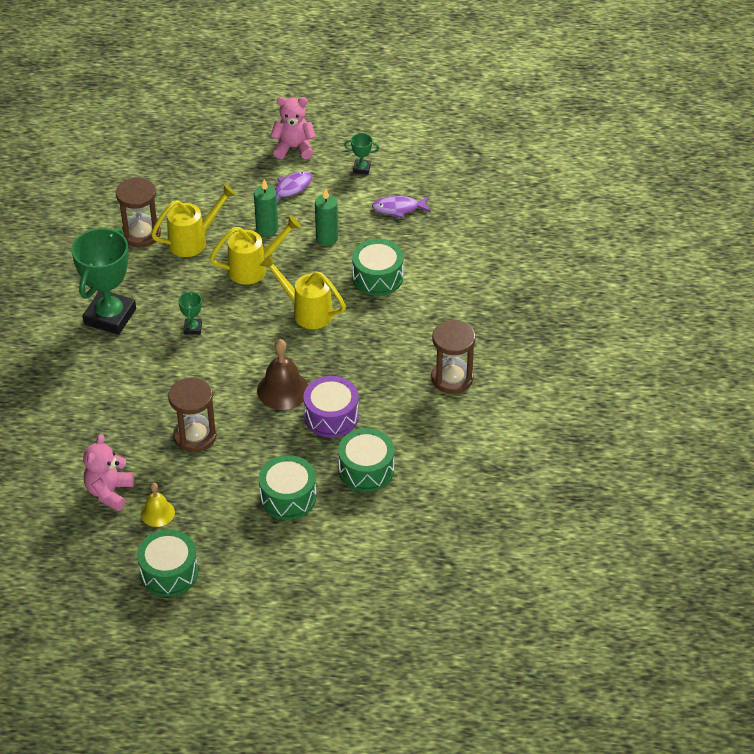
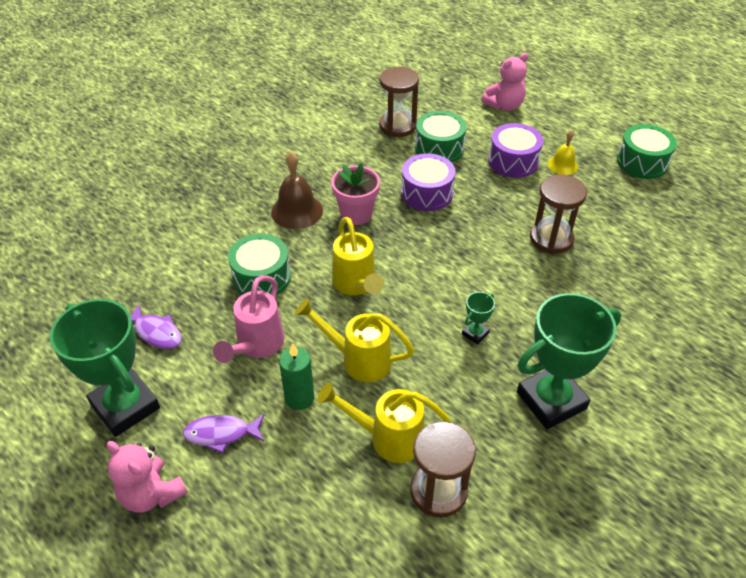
camera: 140 degrees left, 0 degrees up
pink teddy bear [83,434,134,511] -> pink teddy bear moved to [481,53,528,111]
yellow bell [141,483,175,527] -> yellow bell moved to [548,130,578,175]
brown bell [257,339,308,410] -> brown bell moved to [271,152,323,229]
green drum [259,455,317,520] -> purple drum [488,123,543,178]
green candle [315,188,338,246] -> pink watering can [213,275,285,363]
green trophy [344,133,379,175] -> green trophy [50,299,160,437], size x2.38
brown hourglass [431,320,476,394] -> brown hourglass moved to [379,67,419,137]
none -> pink flower pot [331,163,380,225]

